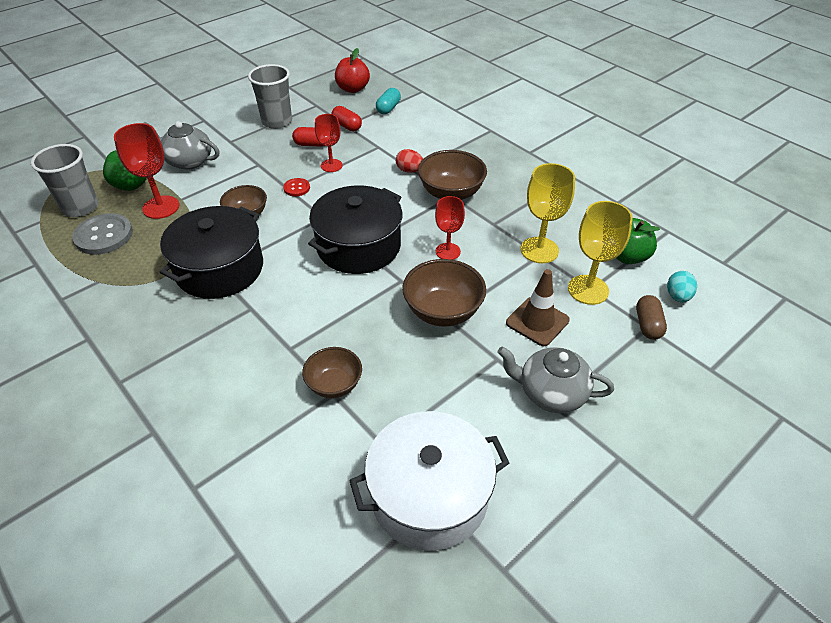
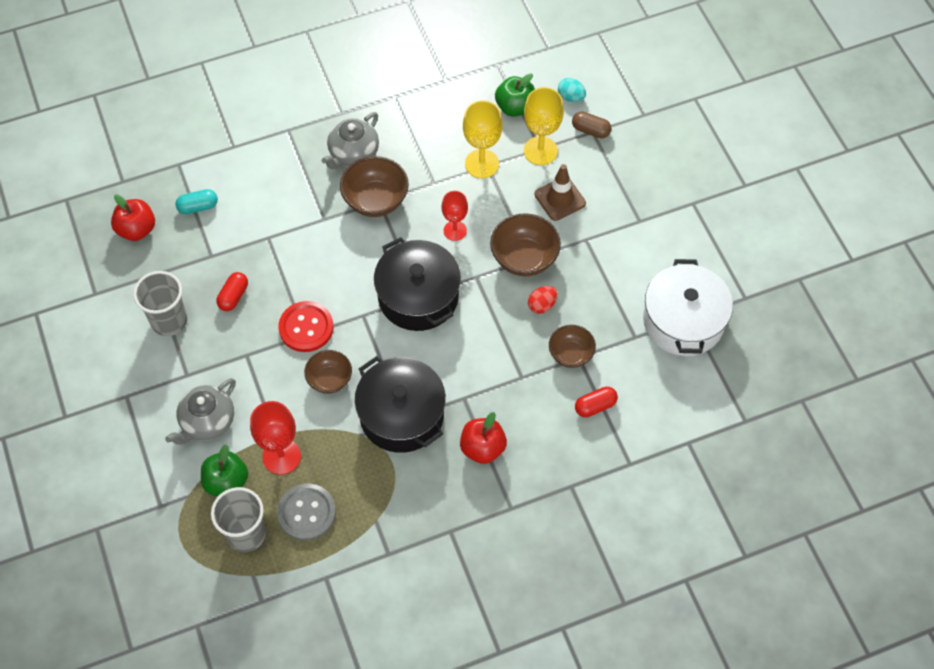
camera: 70 degrees left, 15 degrees up
red button [283,178,310,196] -> red button [278,301,334,352], size x1.95
red goblet [315,114,343,172] -> none
red capsule [331,106,362,131] -> red capsule moved to [575,387,618,417]
turquoise capsule [376,88,401,114] -> turquoise capsule turned 60 degrees counterclockwise [175,189,218,214]
red egg [396,149,423,173] -> red egg moved to [528,286,558,314]
grey teapot [498,347,614,413] -> grey teapot moved to [322,112,379,169]
none -> red apple [460,412,507,464]

